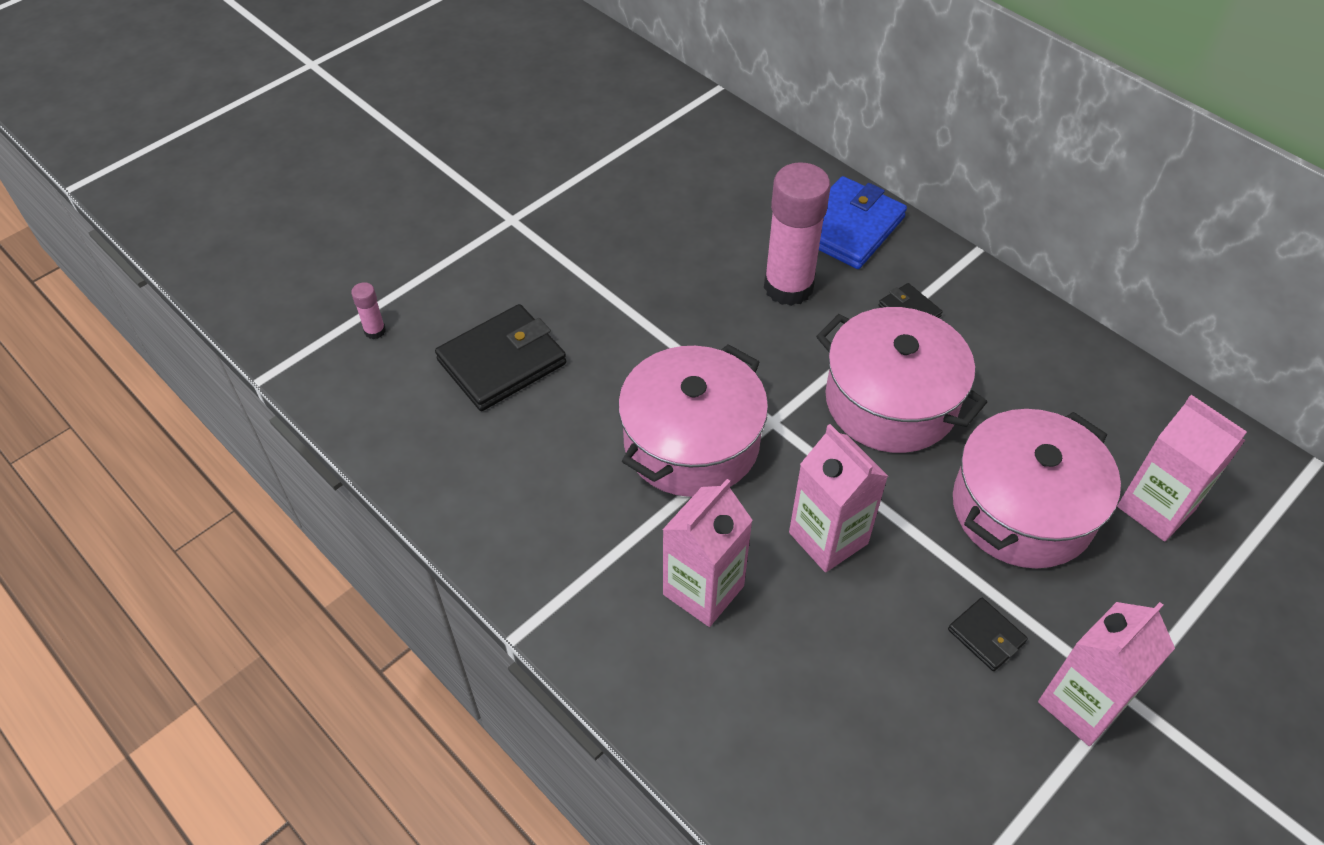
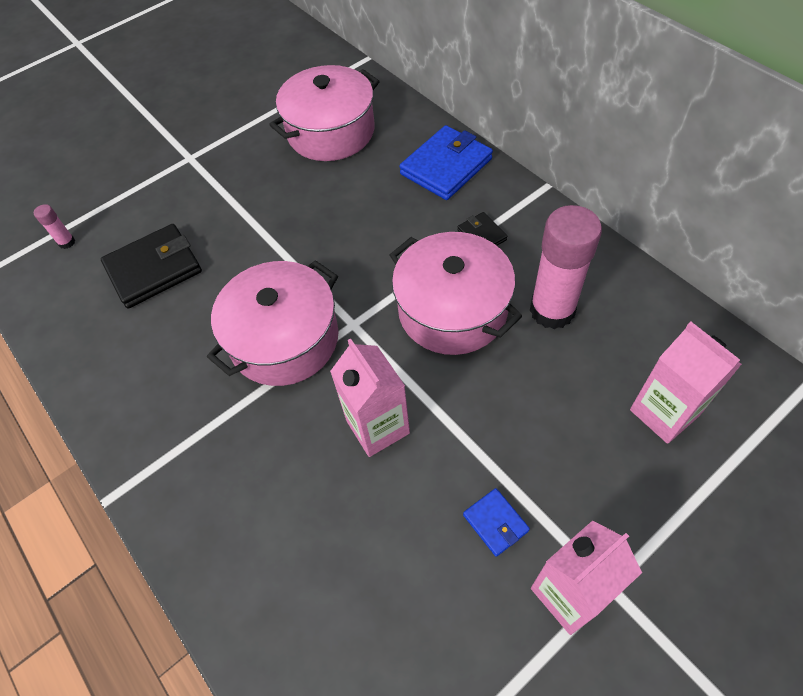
camera: 10 degrees right, 5 degrees up
pink carton [662,479,753,627] -> none
pink glue stick [764,162,830,306] -> pink glue stick moved to [530,205,602,329]
black wallet [948,597,1028,671] -> blue wallet [463,488,530,557]
pink pot [953,409,1121,568] -> pink pot moved to [269,65,380,161]

